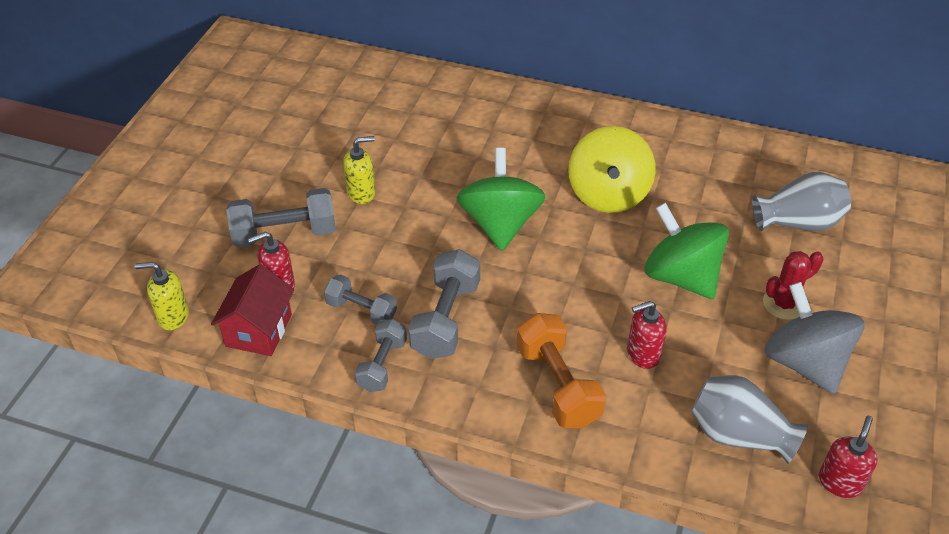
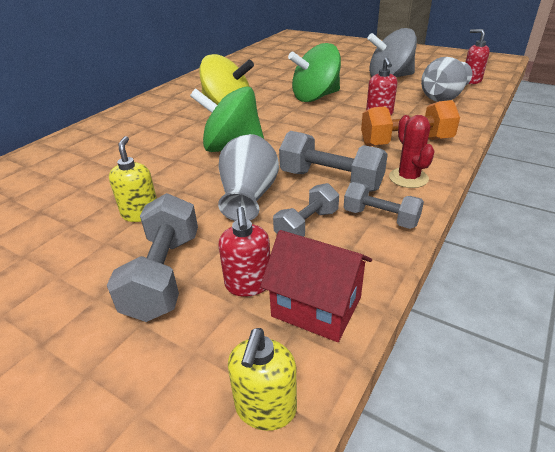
camera: 75 degrees left, 10 degrees down
grey vase [752,172,851,231] -> grey vase moved to [218,134,279,221]
red cactus [763,251,823,320] -> red cactus moved to [389,115,435,188]

